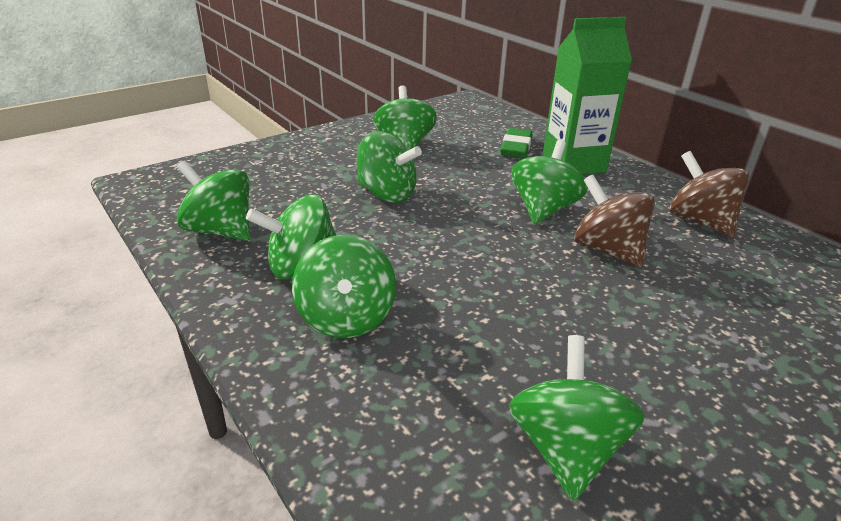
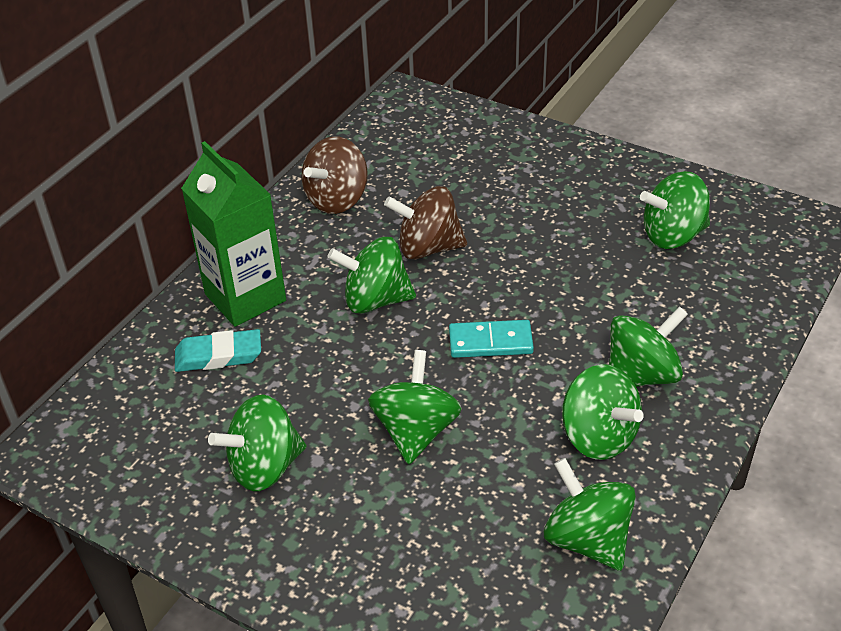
camera: 110 degrees left, 10 degrees up
green spinning top [177,160,250,241] -> green spinning top turned 135 degrees clockwise [544,458,636,571]
green eraser [500,128,533,158] -> turquoise eraser [175,329,261,372]
brown spinning top [574,175,655,267] -> brown spinning top turned 60 degrees clockwise [384,186,467,260]
none -> turquoise domino [449,320,534,358]

